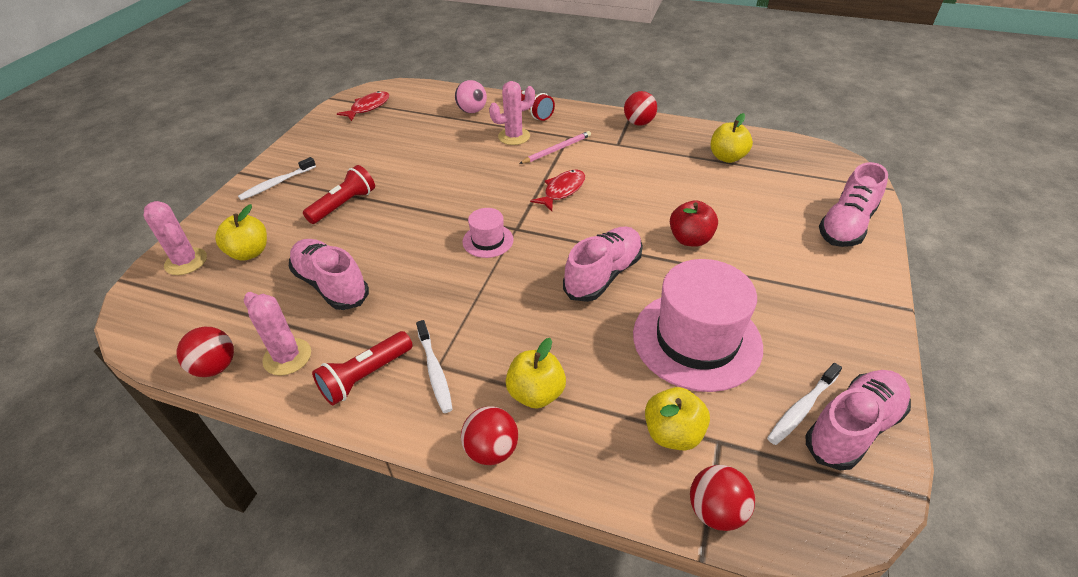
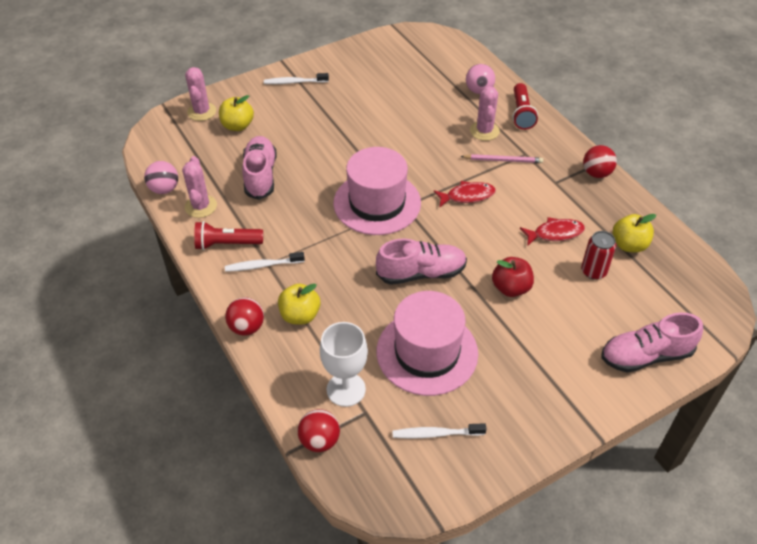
camera: 40 degrees right, 5 degrees up
red ball [177,327,234,377] -> pink ball [144,161,178,194]
red flashlight [303,165,375,224] -> none
red fish [337,91,389,121] -> red fish moved to [520,217,585,246]
white toothbrush [416,320,453,413] -> white toothbrush turned 60 degrees clockwise [225,252,305,272]
pink hat [462,208,514,258] -> pink hat [333,147,421,235], size x2.10
pink cactus [489,81,535,145] -> pink cactus turned 75 degrees clockwise [470,86,500,141]
yellow apple [645,387,710,451] -> white goblet [320,322,368,407]
pink shoe [805,370,911,470] -> none
none -> red can [581,231,616,280]

